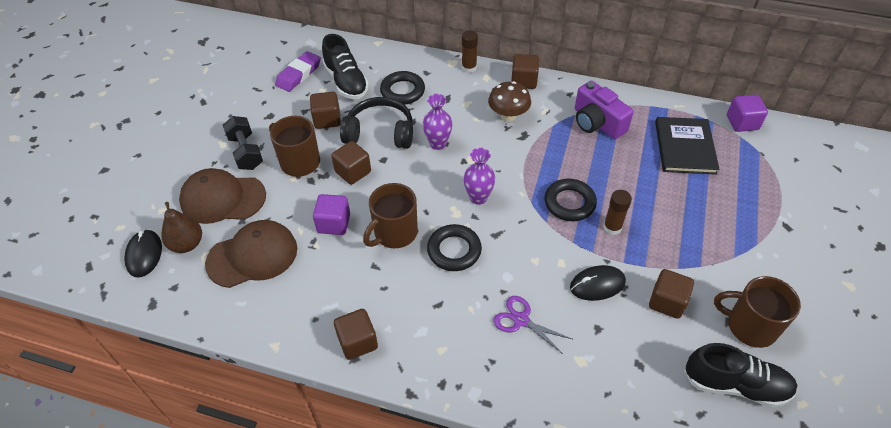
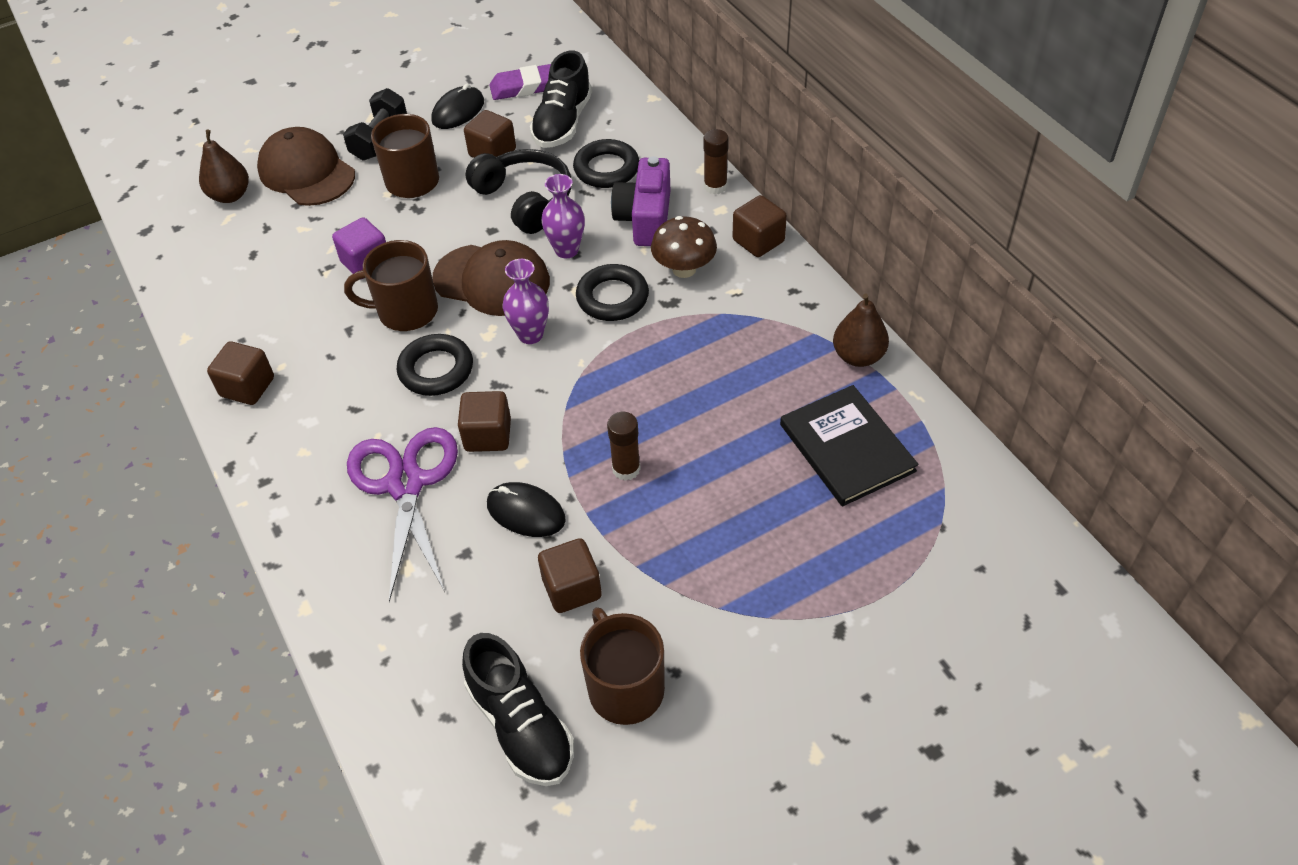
camera: 45 degrees right, 0 degrees up
black mouse [124,229,162,277] -> black mouse moved to [431,84,484,129]
brown cap [205,220,297,288] -> brown cap moved to [433,240,550,316]
brown cube [331,141,371,185] -> brown cube moved to [458,391,511,452]
purple scissors [493,296,572,354] -> purple scissors [347,427,458,602], size x1.83
black ring [545,179,597,221] -> black ring moved to [576,264,649,321]
purple camera [575,81,634,139] -> purple camera moved to [611,156,670,246]
black book [655,117,719,175] -> black book turned 75 degrees counterclockwise [780,385,919,506]
purple cube [727,95,768,132] -> none
none -> brown pear [833,293,889,367]

